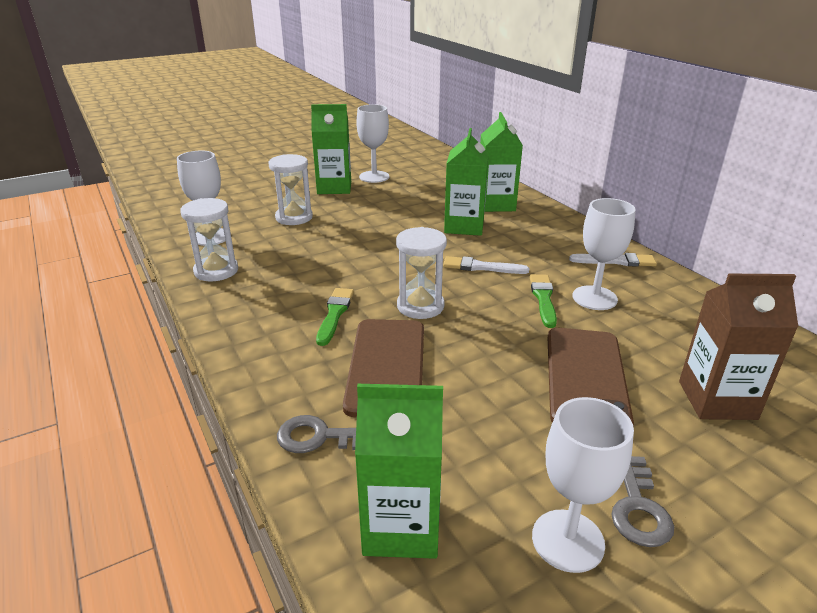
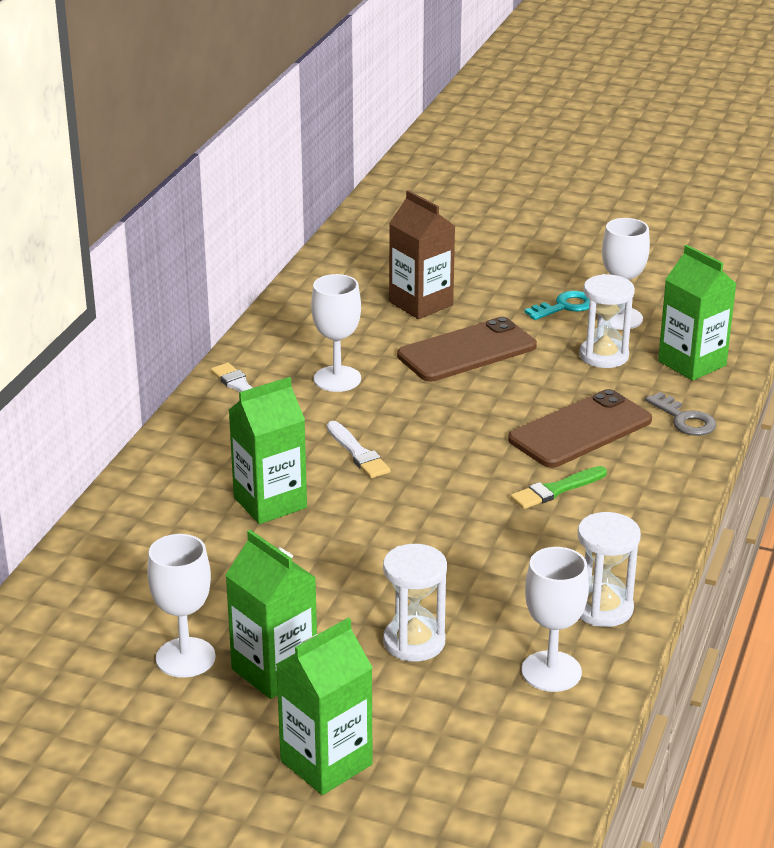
camera: 130 degrees left, 0 degrees up
white hourglass [396,227,447,319] -> white hourglass moved to [579,274,635,368]
green carton [480,112,523,212] -> green carton moved to [276,617,373,795]
green brush [530,274,557,328] -> none
grey key [611,456,674,547] -> turquoise key [524,291,590,320]

